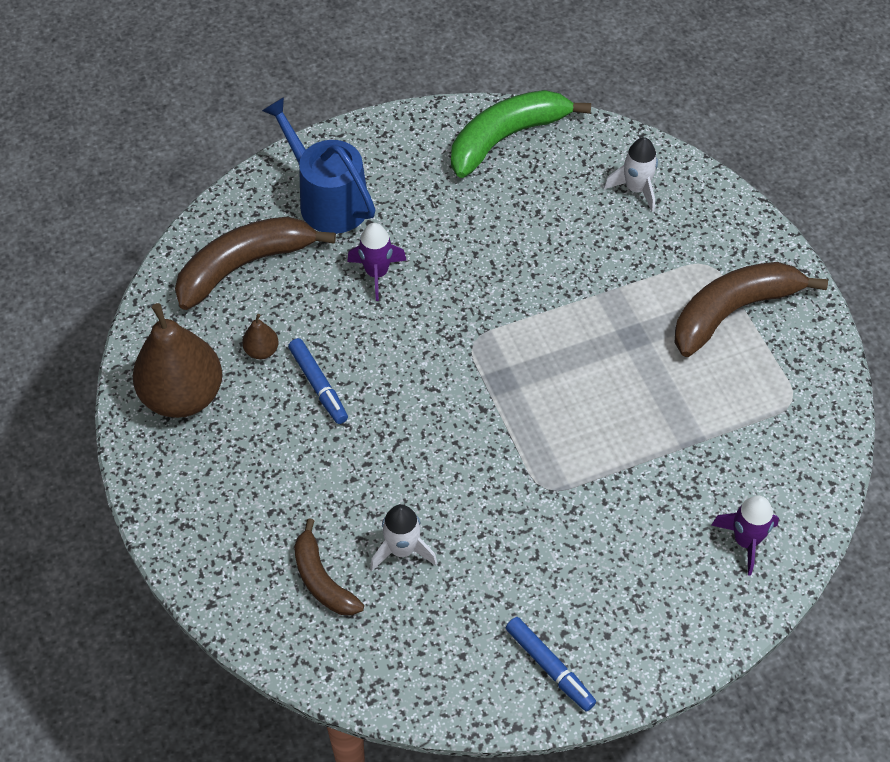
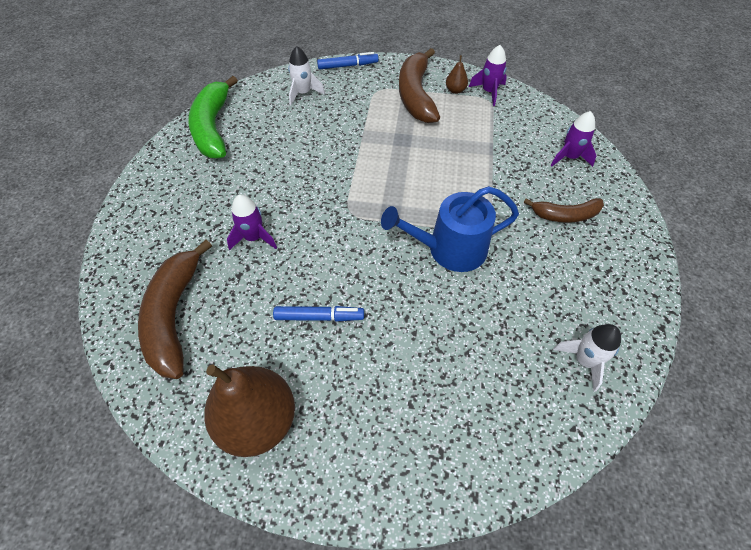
camera: 60 degrees left, 0 degrees up
brown pear [242,314,279,359] -> brown pear moved to [446,55,468,94]
blue watering can [262,97,376,234] -> blue watering can moved to [381,186,519,272]
brown banana [294,518,364,616] -> brown banana moved to [524,198,604,222]
white rocket [370,504,437,570] -> white rocket moved to [553,324,621,392]
blue marker [506,617,596,711] -> blue marker moved to [317,52,379,70]
none -> purple rocket [469,45,507,106]

